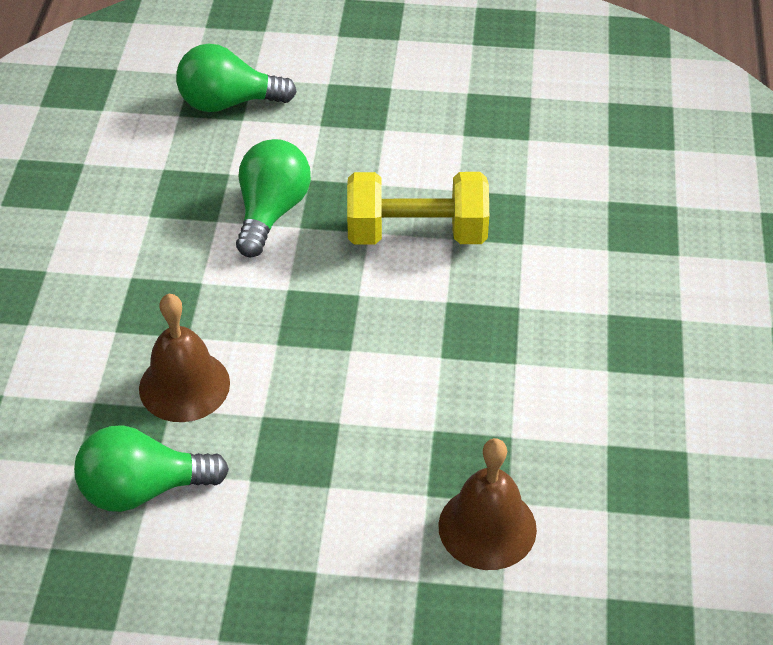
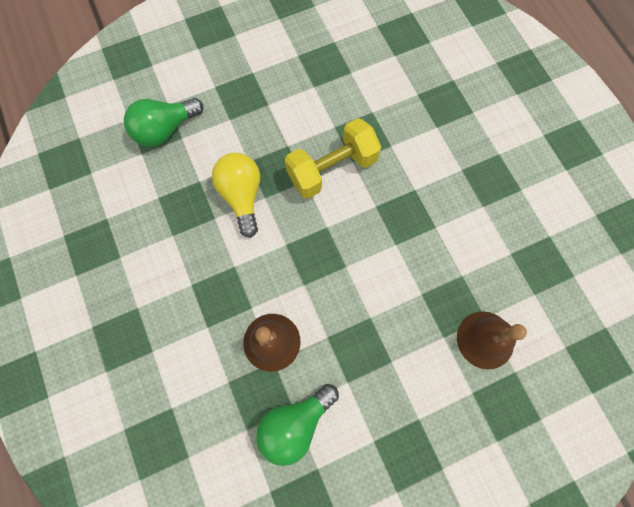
camera: 30 degrees left, 25 degrees up
green light bulb [236,139,311,257] -> yellow light bulb [212,153,260,238]

